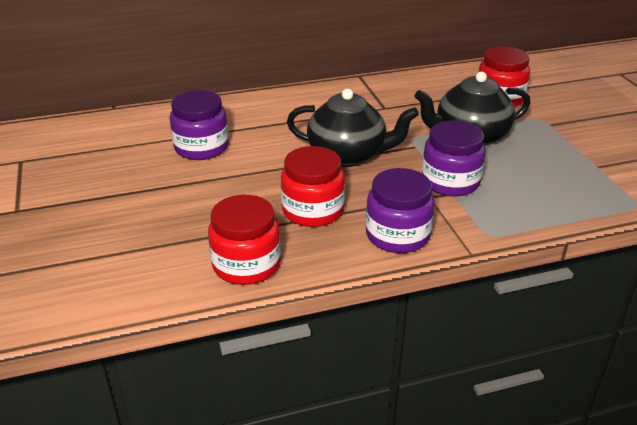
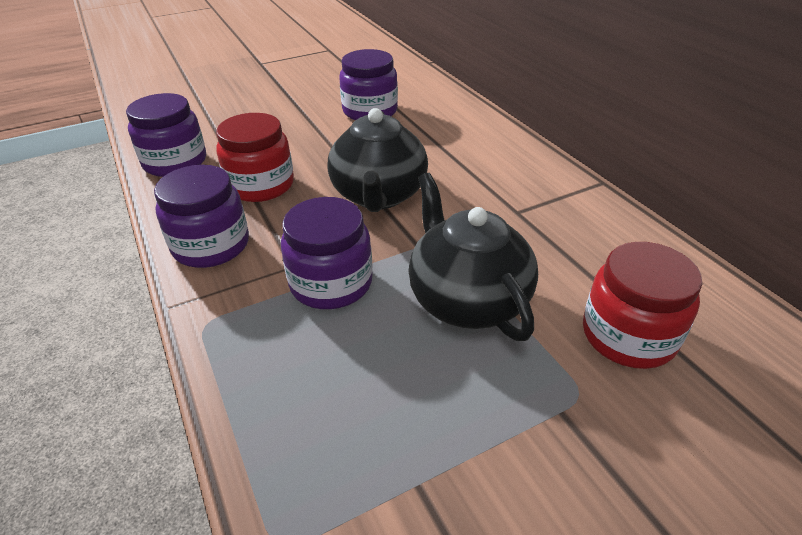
camera: 80 degrees right, 5 degrees up
red jar [208,195,281,285] -> purple jar [126,93,206,177]

